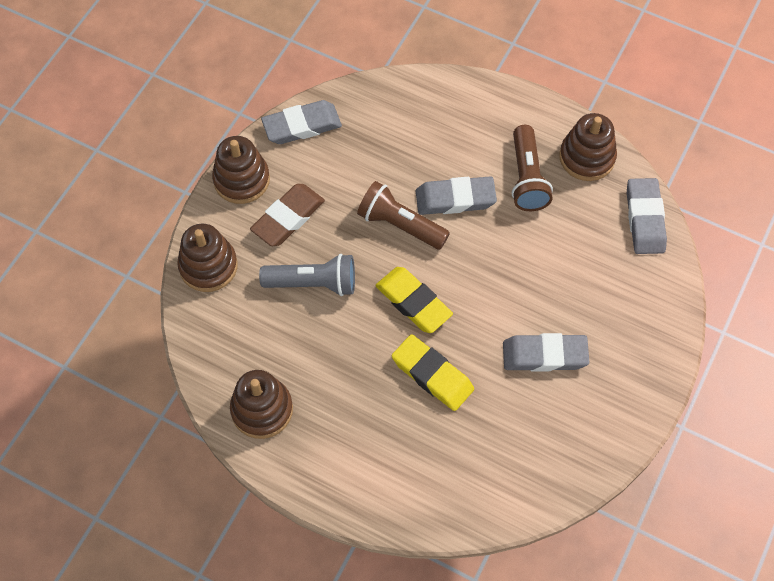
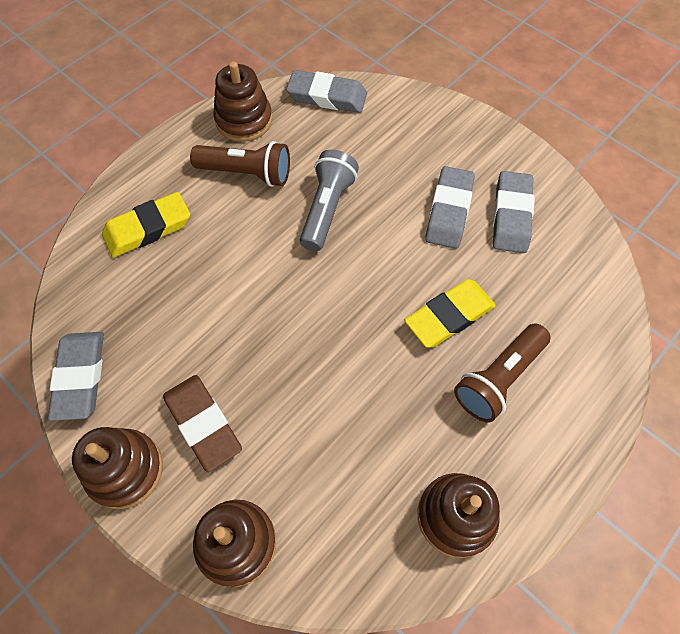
camera: 75 degrees left, 0 degrees up
grey flashlight [259,254,355,296] -> grey flashlight moved to [300,150,359,251]
brown flashlight [357,181,450,249] -> brown flashlight moved to [454,323,550,423]
yellow eraser [375,267,453,333] -> yellow eraser moved to [102,192,190,257]
grey eraser [416,177,497,215] -> grey eraser moved to [493,171,535,253]

